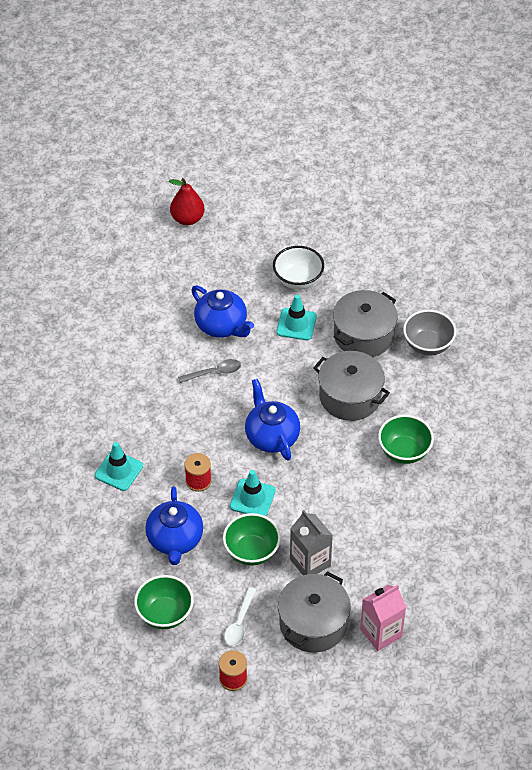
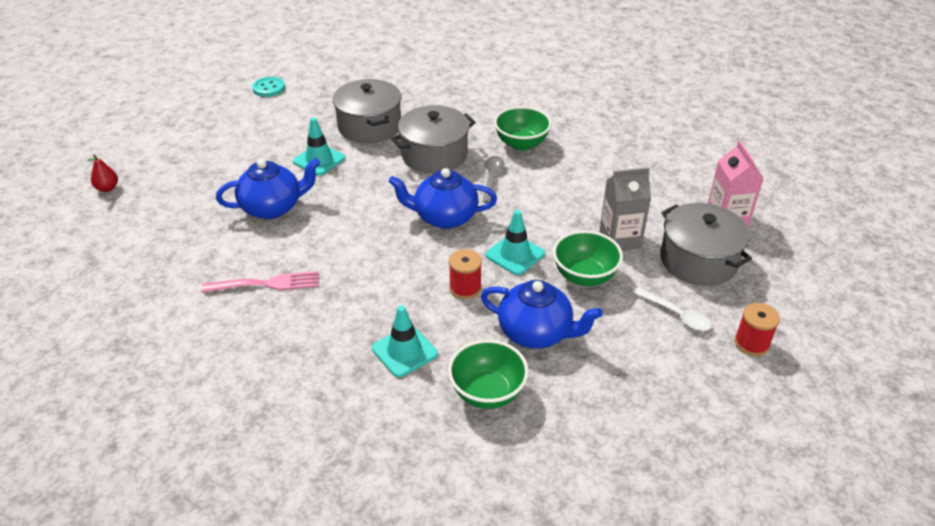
camera: 65 degrees left, 10 degrees down
green bowl [134,575,194,629] -> green bowl moved to [448,340,529,409]
red pear [169,178,205,225] -> red pear [87,154,118,192], size x0.60
grey spoon [178,359,241,383] -> grey spoon moved to [483,156,504,203]
white bowl [273,246,324,290] -> none
grey bowl [403,310,456,355] -> none
none -> pink fork [201,271,319,293]
none -> turquoise button [252,77,285,97]

